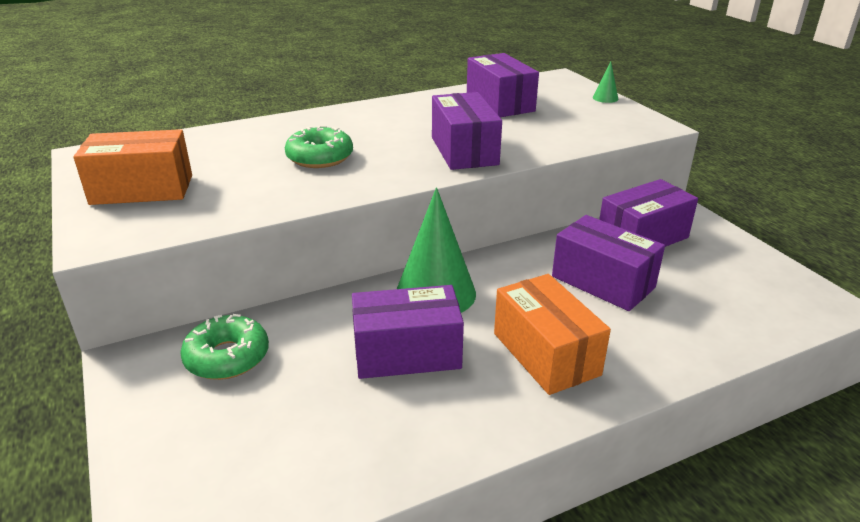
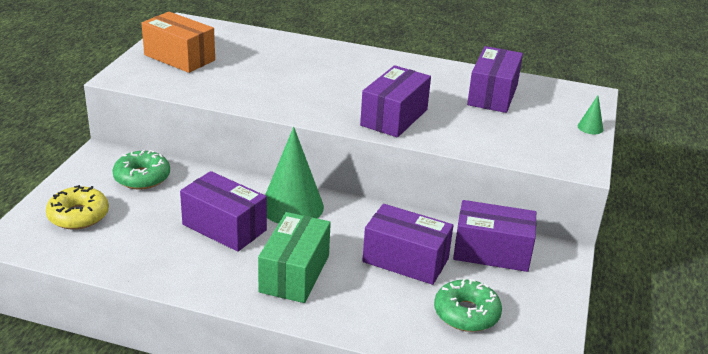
camera: 40 degrees right, 0 degrees up
green donut [285,126,353,168] -> green donut moved to [434,279,502,332]
orange box [494,274,611,395] -> green box [258,212,331,303]
purple box [552,215,665,311] -> purple box turned 60 degrees counterclockwise [362,204,453,285]
none -> yellow donut [46,185,109,230]

